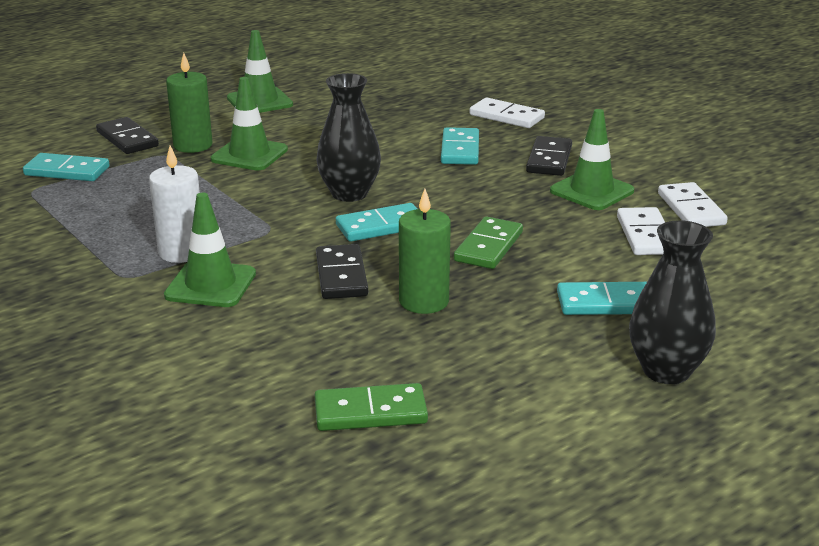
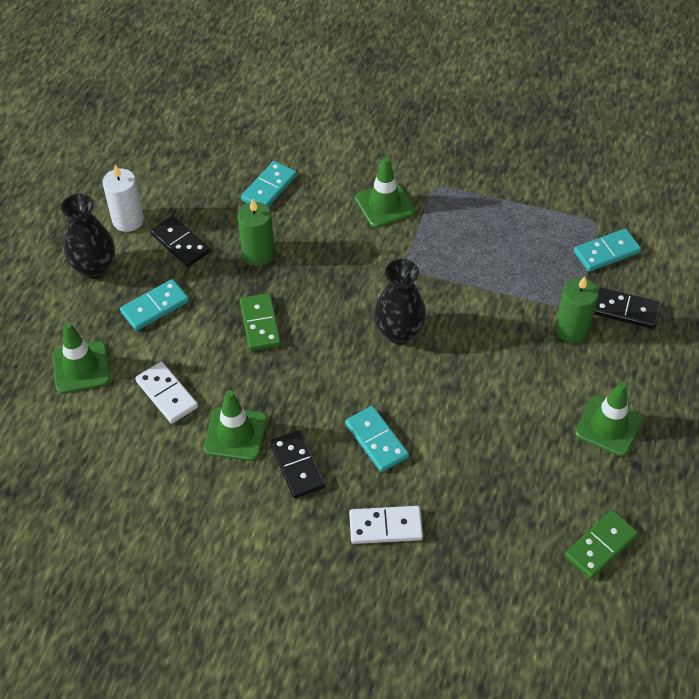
camera: 145 degrees right, 25 degrees up
white candle [149,145,200,263] -> white candle moved to [102,165,144,232]
green traffic cone [211,77,288,171] -> green traffic cone moved to [52,322,111,393]
green domino [315,383,428,431] -> green domino moved to [564,510,638,579]
black domino [316,244,368,299] -> black domino moved to [150,216,210,267]
turquoise domino [336,203,417,242] -> turquoise domino moved to [241,161,297,207]
white domino [658,182,728,227] -> none

